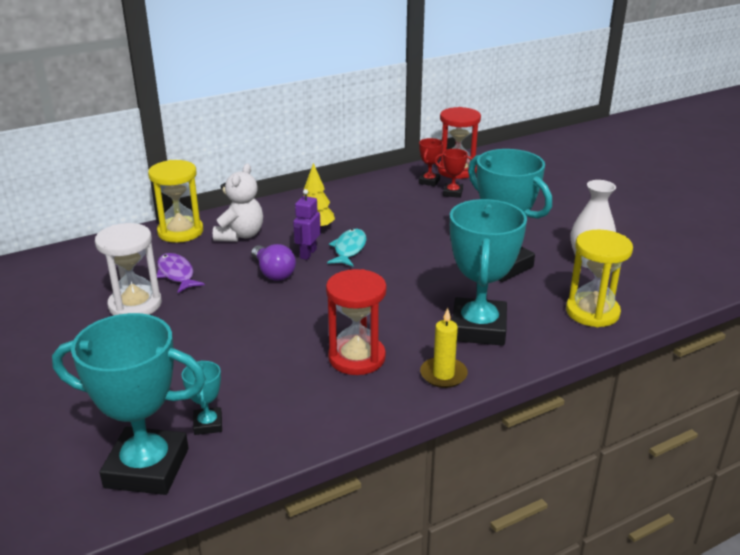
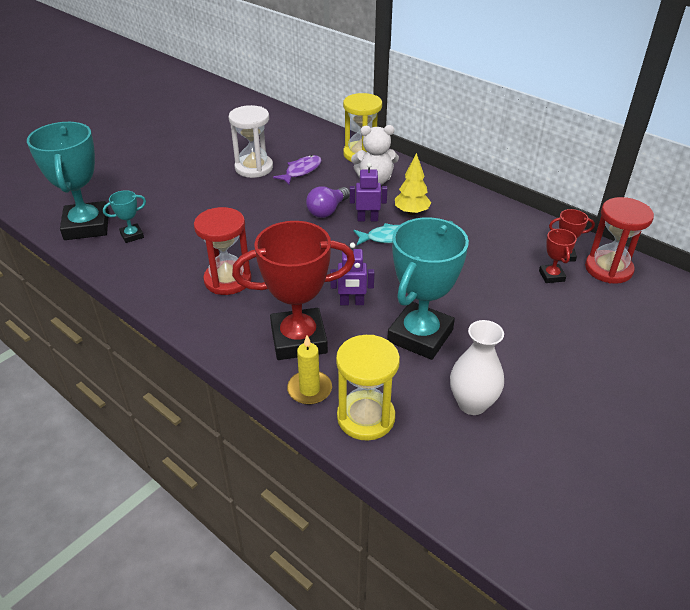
camera: 70 degrees right, 10 degrees up
yellow candle [420,308,468,388] -> yellow candle moved to [287,335,332,405]
turquoise trophy [450,199,527,346] -> red trophy [232,221,355,360]
none -> purple robot [330,243,374,305]

